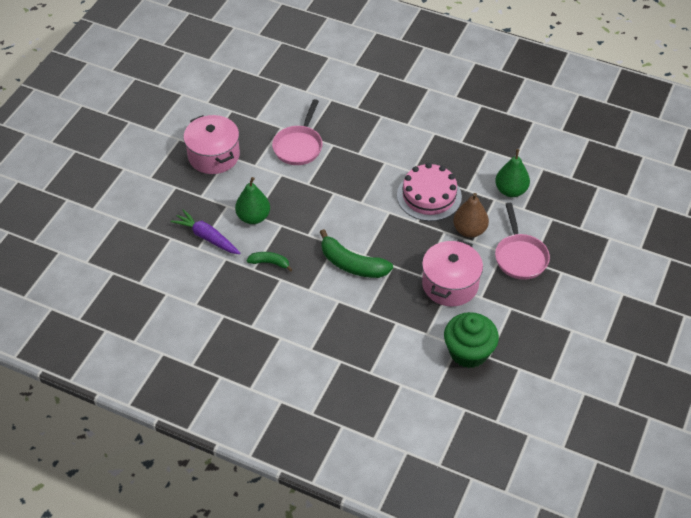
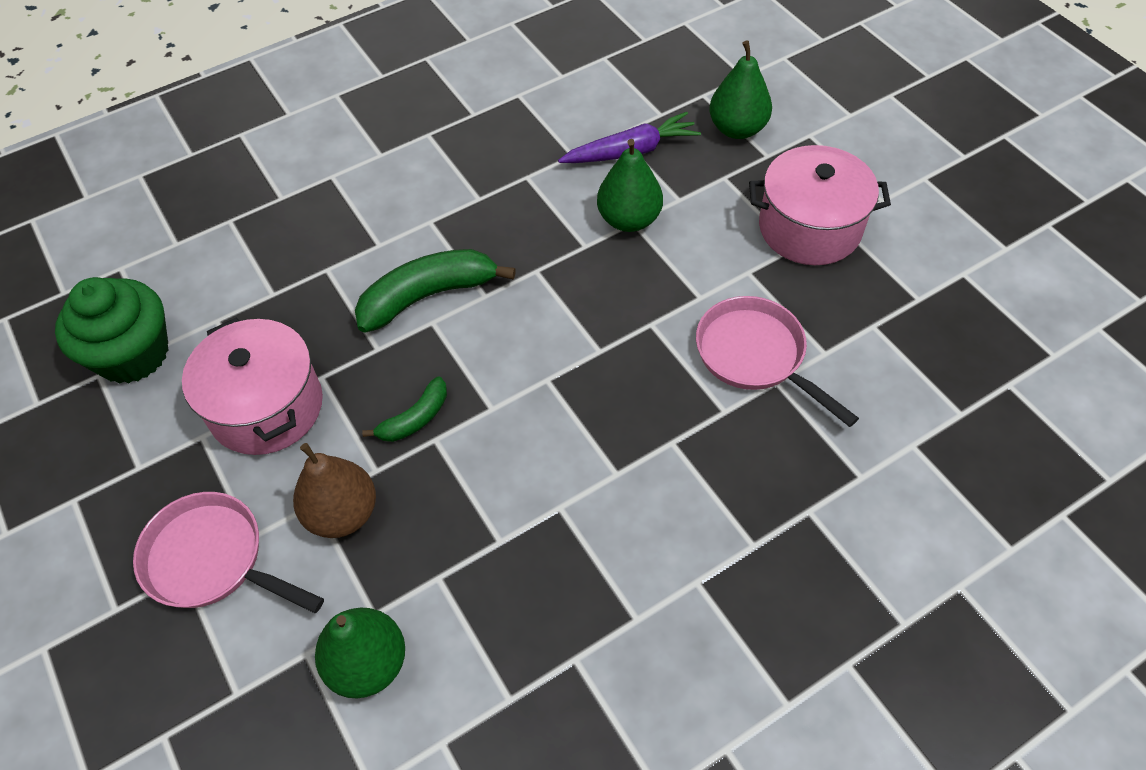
camera: 125 degrees right, 5 degrees up
green banana [247,252,293,272] -> green banana moved to [362,377,447,442]
pink cake [397,163,462,221] -> none
none -> green pear [709,41,772,139]

